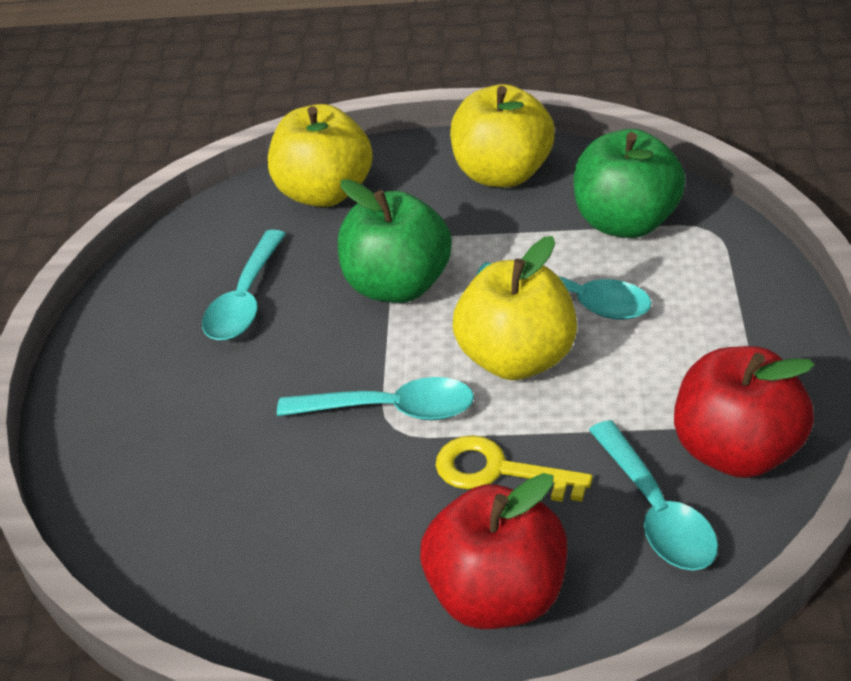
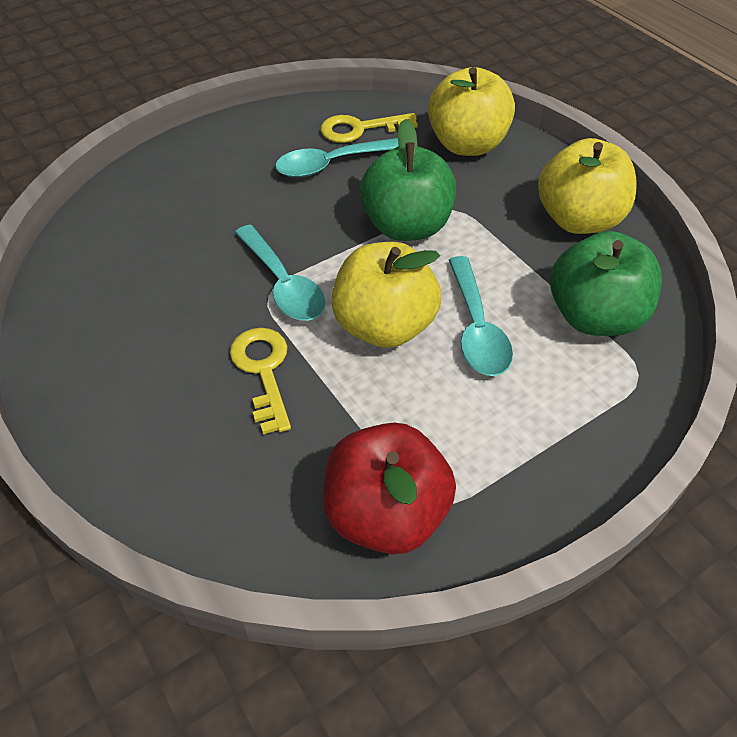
camera: 50 degrees right, 10 degrees up
red apple [420,473,567,629] -> none
turquoise spoon [589,420,718,571] -> none
none -> yellow key [321,113,418,143]

